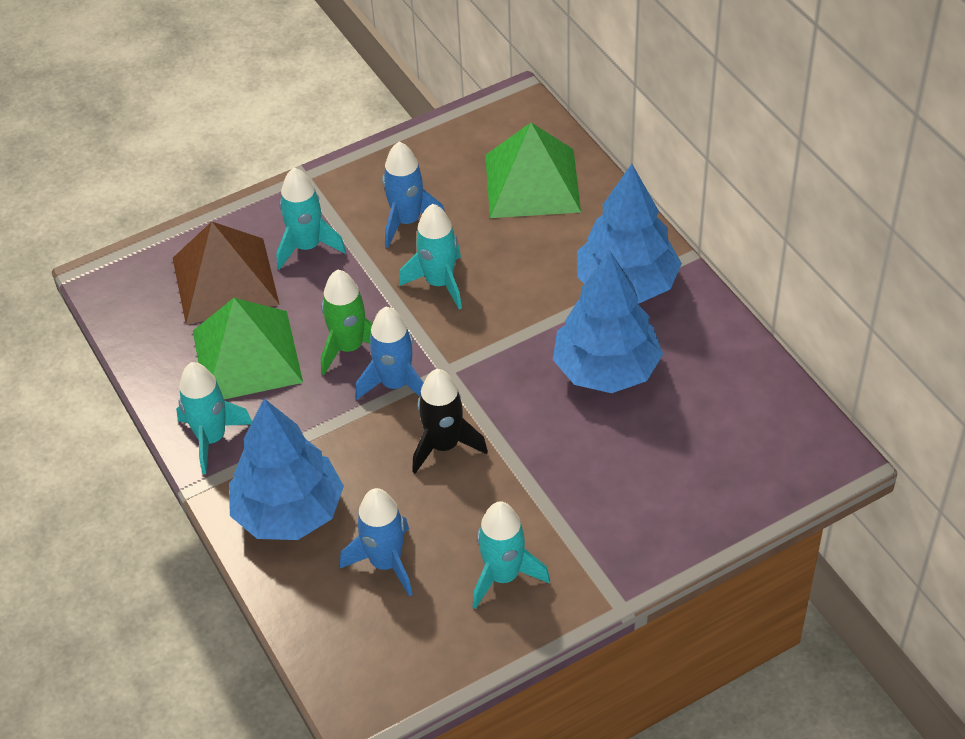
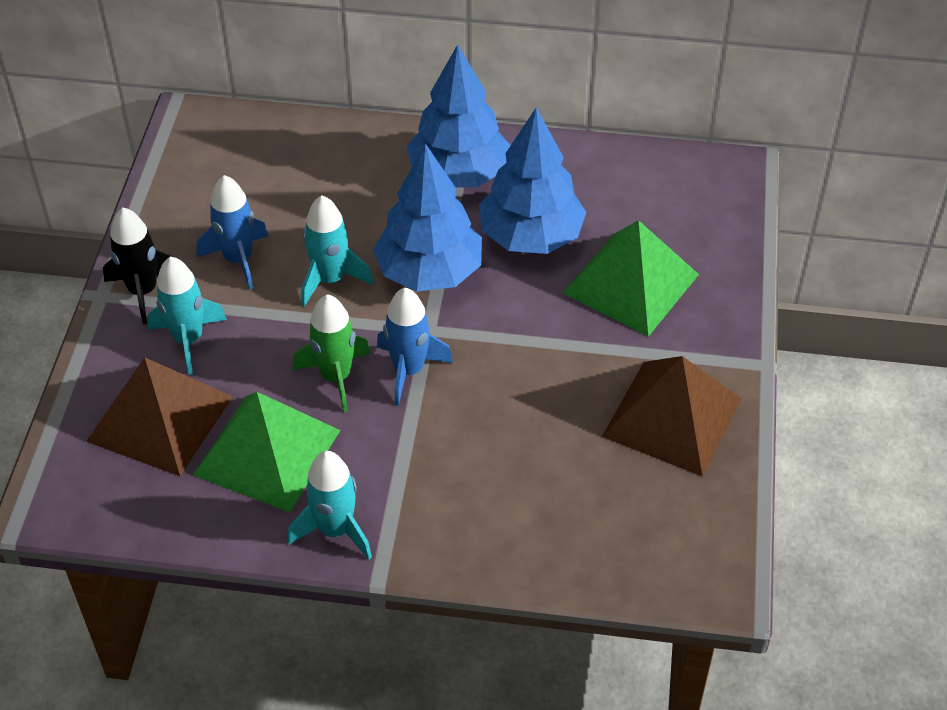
camera: 55 degrees left, 0 degrees up
blue tree [229,399,344,540] -> blue tree moved to [373,143,482,292]
blue rocket [340,488,413,596] -> none
black rocket [412,369,488,474] -> black rocket moved to [103,208,173,324]
turquoise rocket [473,501,550,609] -> brown pyramid [602,356,741,477]
green pyramid [485,123,581,218] -> green pyramid moved to [563,220,699,337]

